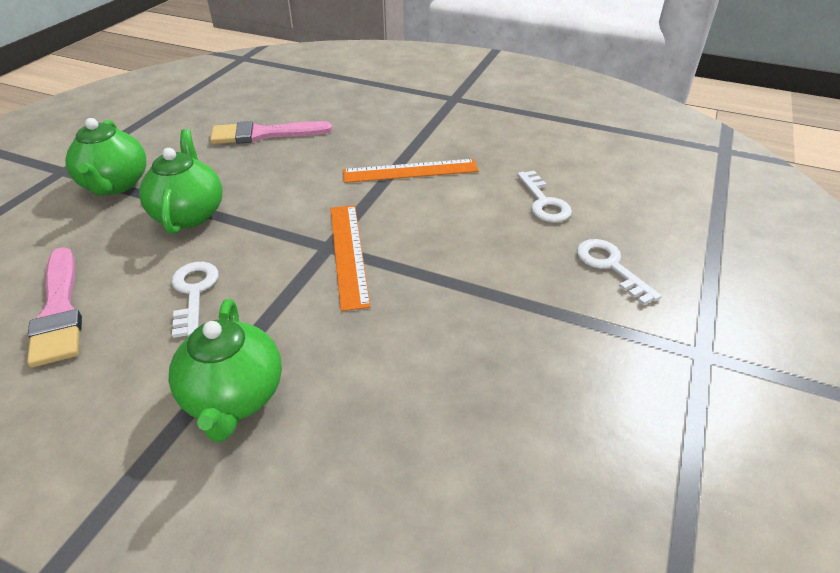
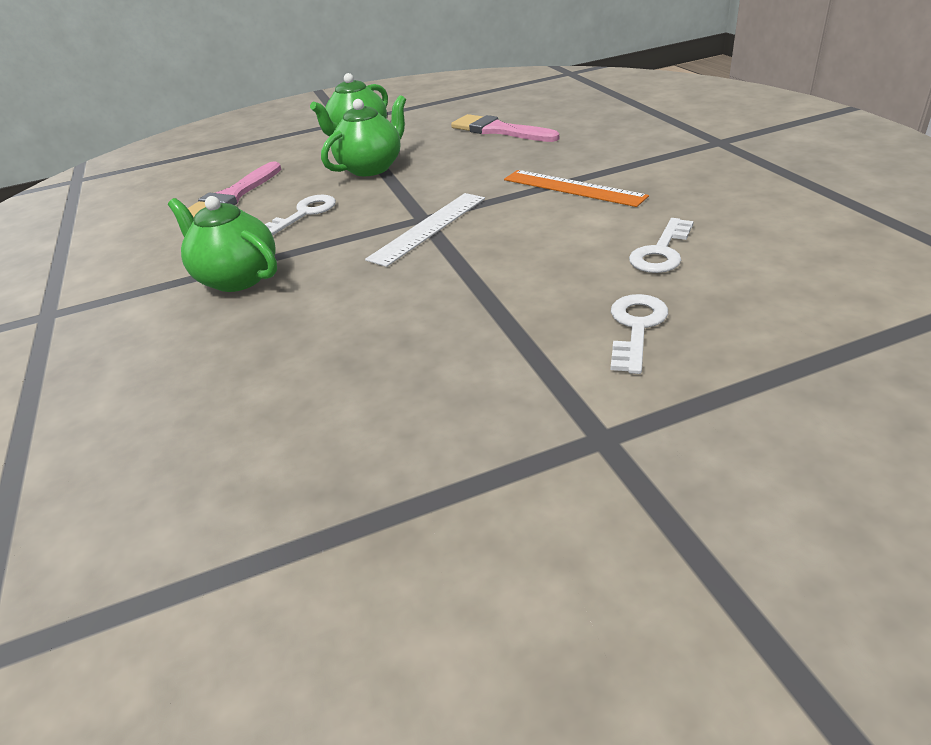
camera: 50 degrees right, 5 degrees down
green teapot [169,299,282,442] -> green teapot turned 90 degrees clockwise [168,196,277,292]
orange ruler [330,205,371,311] -> white ruler [365,193,485,267]

